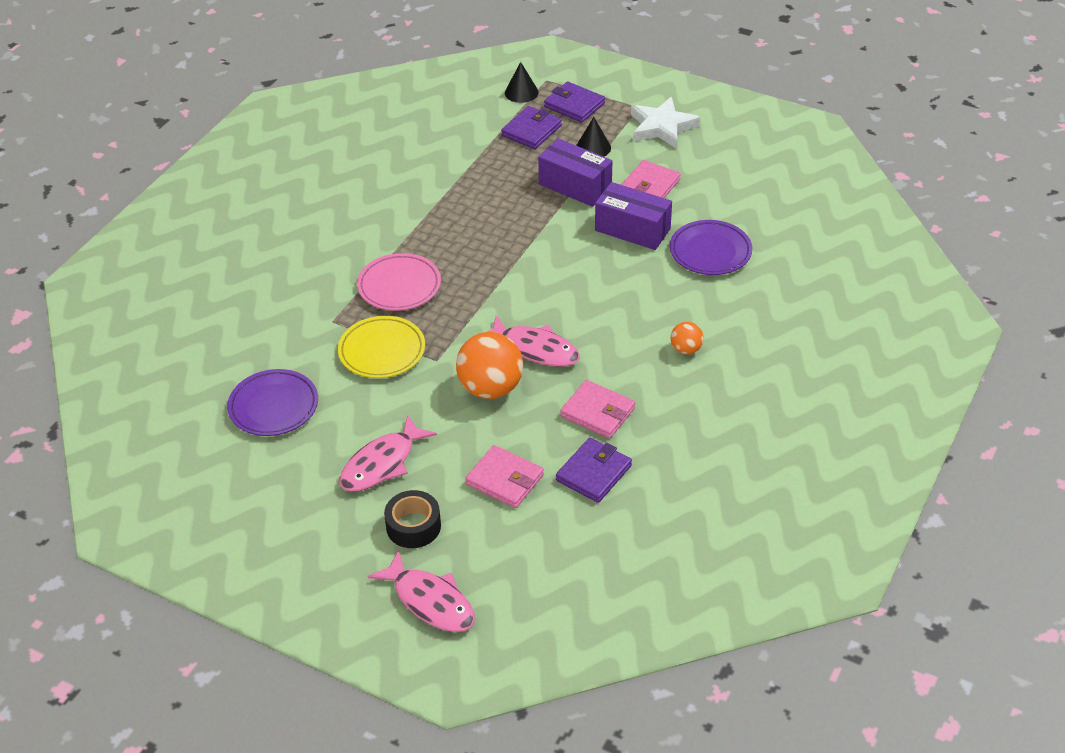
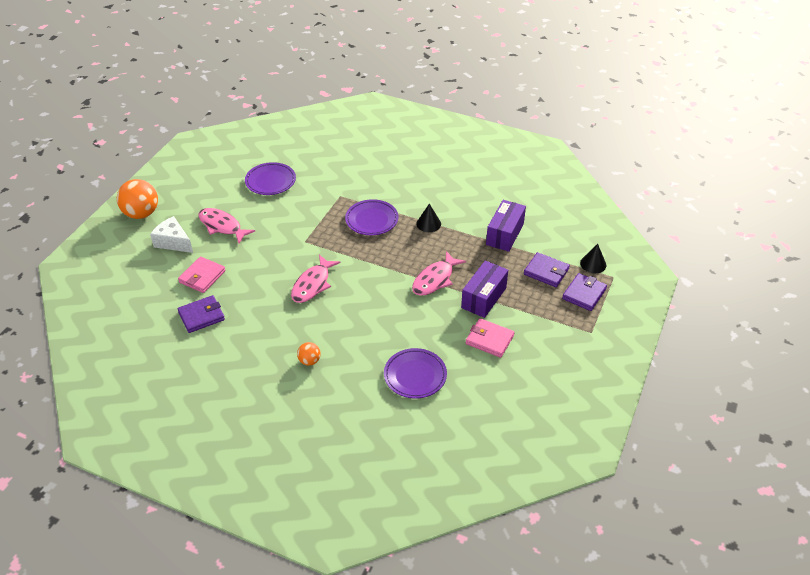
camera: 85 degrees right, 0 degrees up
yellow plate [338,316,425,378] -> none
pink plate [357,253,441,311] -> purple plate [345,199,399,235]
pink fish [368,550,475,632] -> pink fish moved to [412,251,466,296]
black tape [384,490,441,548] -> white cheese [150,216,193,253]
orange ball [456,332,523,399] -> orange ball moved to [117,179,158,219]
purple wallet [556,438,632,503] -> purple wallet turned 60 degrees counterclockwise [178,295,225,333]
pink wallet [560,380,635,439] -> none
black cone [576,117,611,157] -> black cone moved to [416,204,441,232]
purple box [595,182,672,250] -> purple box moved to [486,200,526,252]
white star [631,97,700,149] -> none

